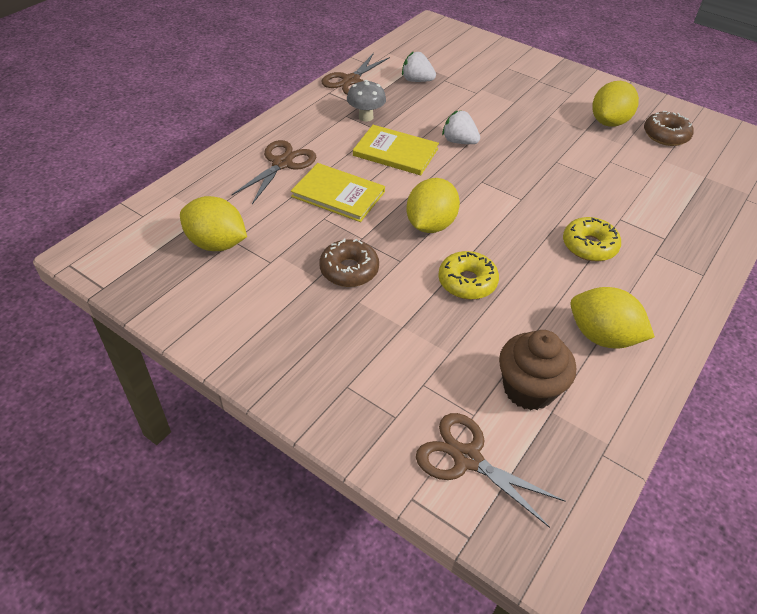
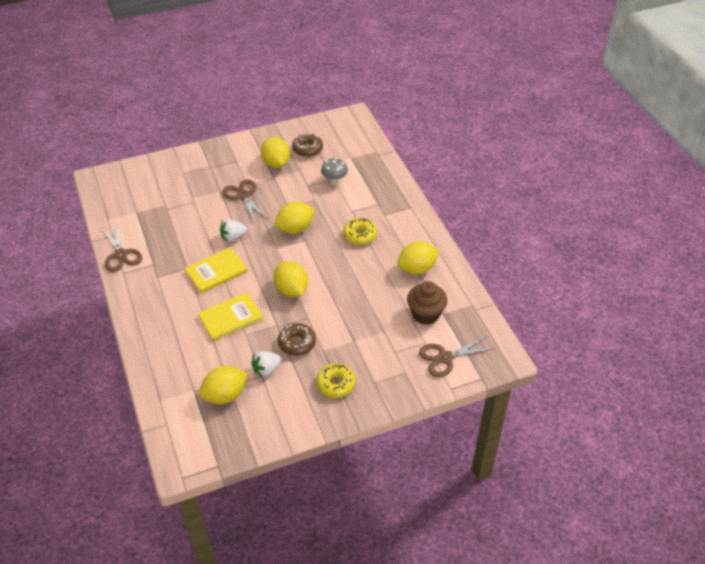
camera: 55 degrees left, 0 degrees up
brown scissors [232,140,316,204] -> brown scissors moved to [222,179,269,224]
grey mushroom [347,80,386,122] -> grey mushroom moved to [321,158,348,185]
white strawberry [402,51,436,82] -> white strawberry moved to [251,351,282,378]
yellow donut [438,251,499,300] -> yellow donut moved to [316,363,356,398]
none -> yellow lemon [275,202,315,234]

